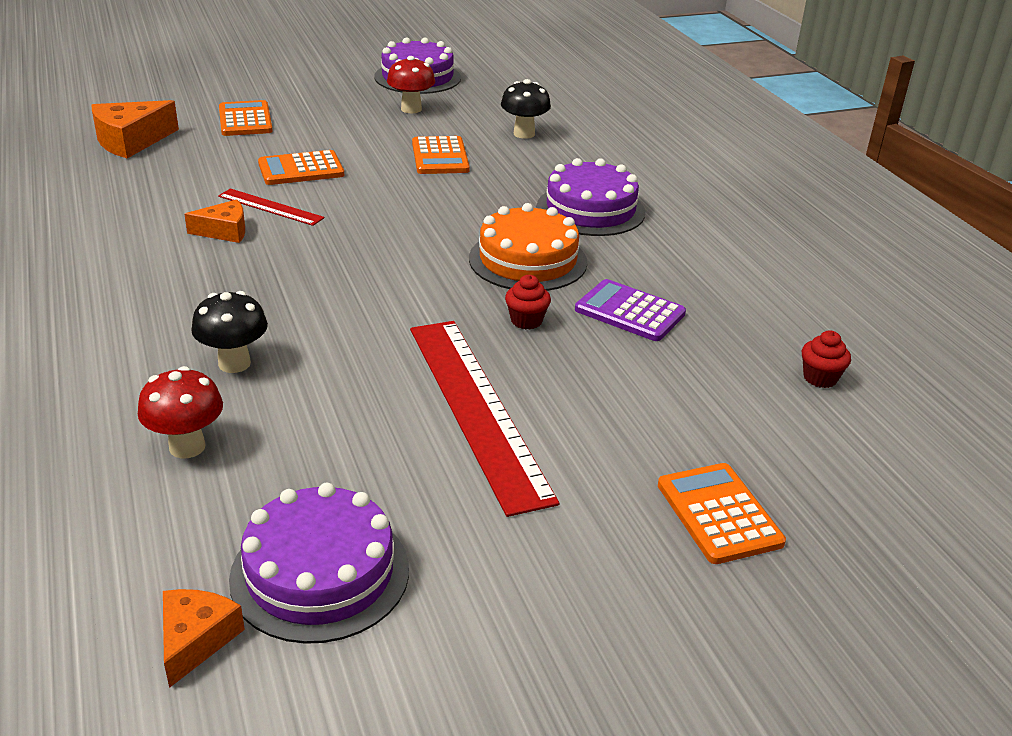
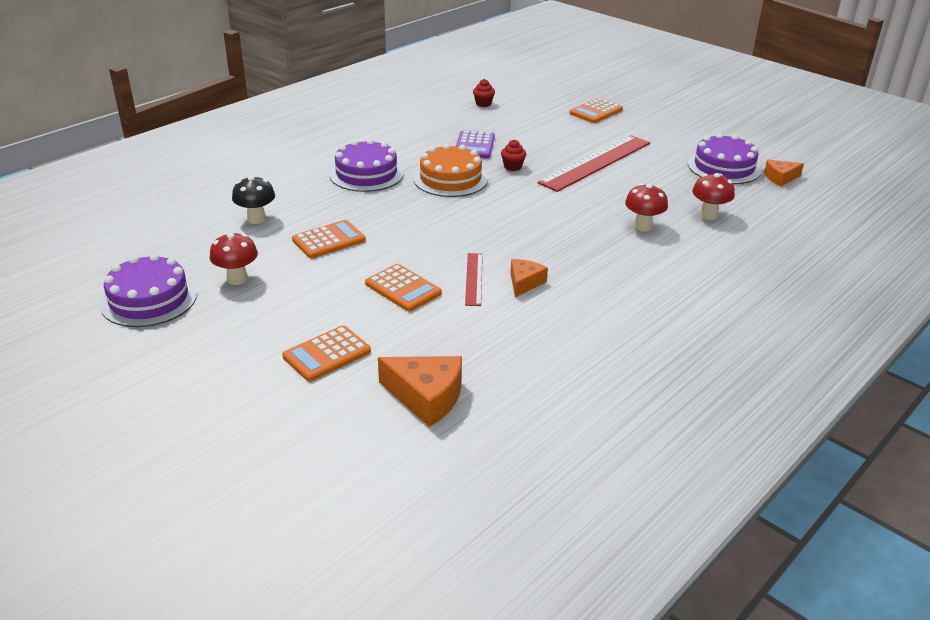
camera: 115 degrees left, 0 degrees up
orange cheese [184,199,245,243] -> orange cheese turned 60 degrees clockwise [510,259,548,297]
black mushroom [192,291,268,373] -> red mushroom [625,183,668,232]

